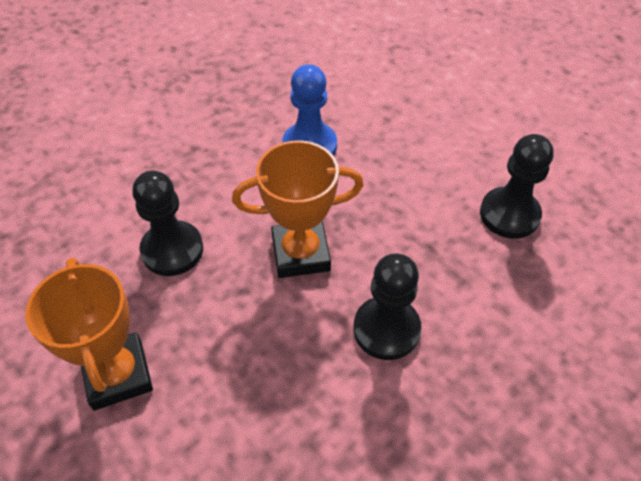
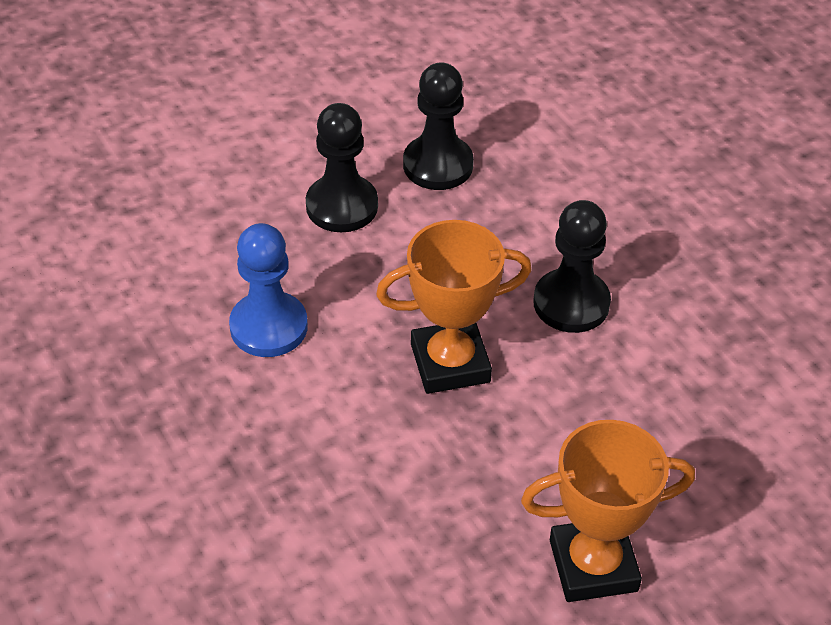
camera: 80 degrees left, 5 degrees down
black pawn [132,171,203,276] -> black pawn moved to [306,103,378,232]
orange trophy [232,140,364,278] -> orange trophy turned 75 degrees clockwise [376,220,532,394]

